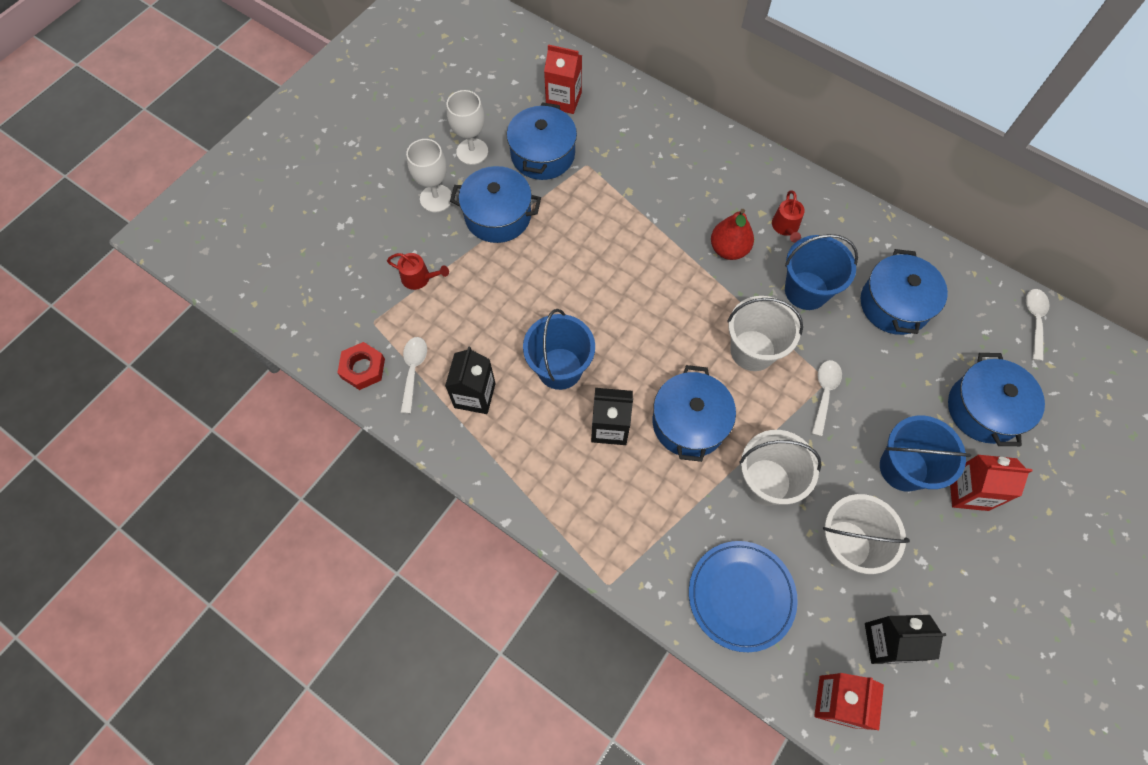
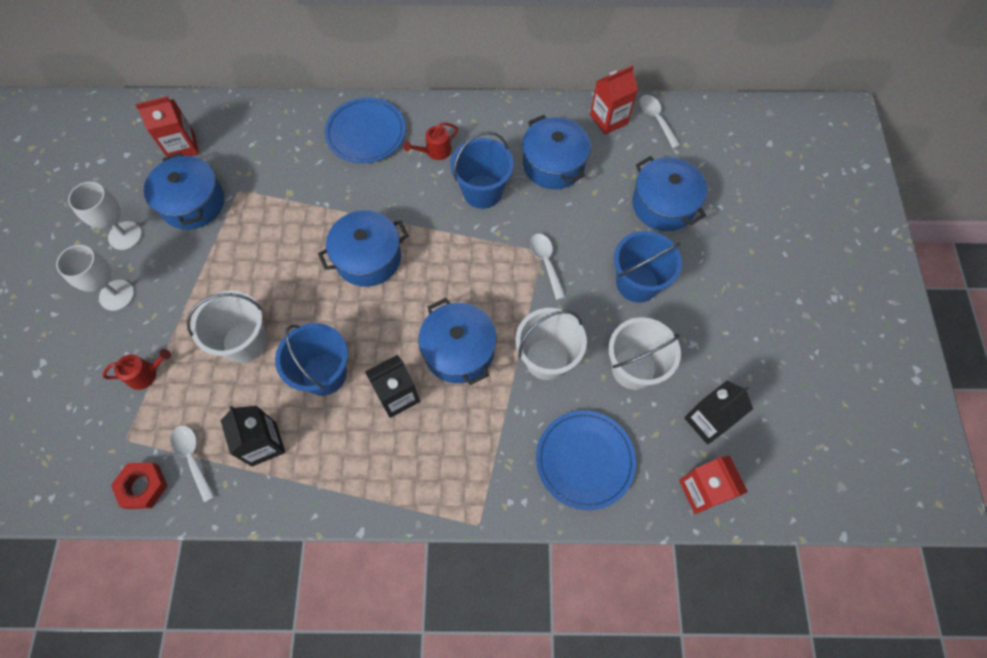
camera: 35 degrees left, 0 degrees up
blue pot [450,166,541,243] -> blue pot moved to [318,210,409,287]
red pear [711,209,754,260] -> none
white bucket [727,296,803,371] -> white bucket moved to [187,290,267,363]
red watering can [772,190,805,243] -> red watering can turned 90 degrees clockwise [404,122,458,160]
red carton [950,455,1033,511] -> red carton moved to [590,65,638,135]
none -> blue plate [325,98,405,163]

